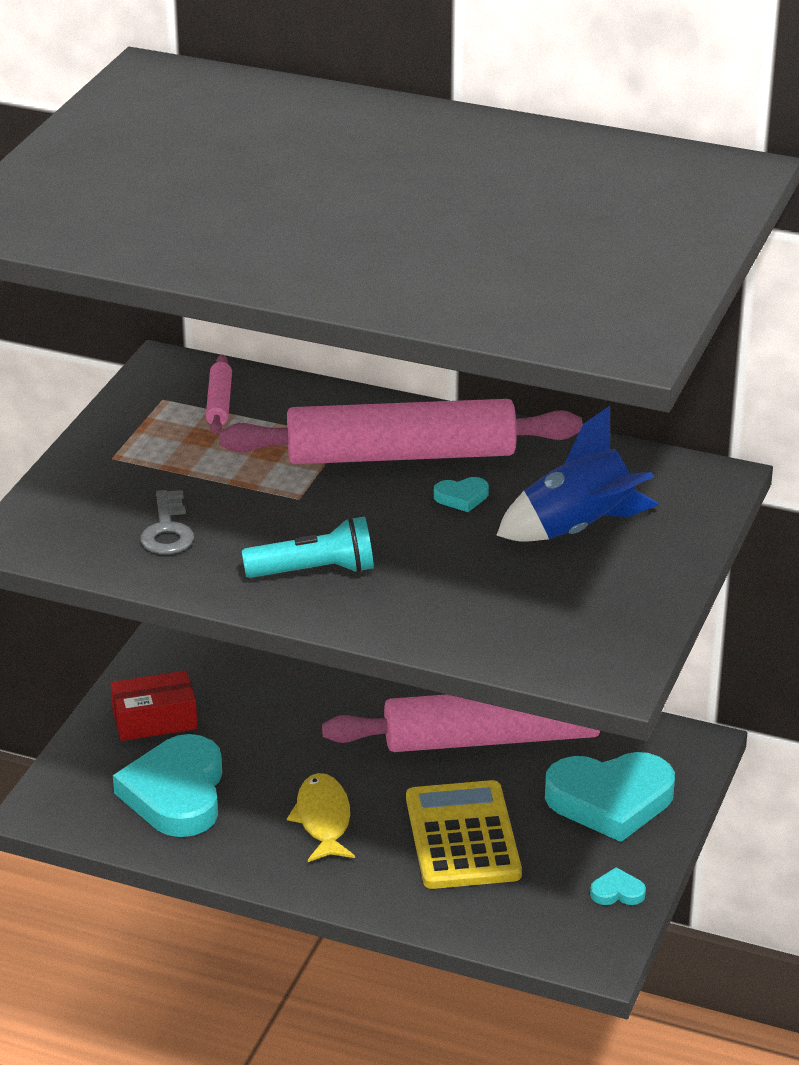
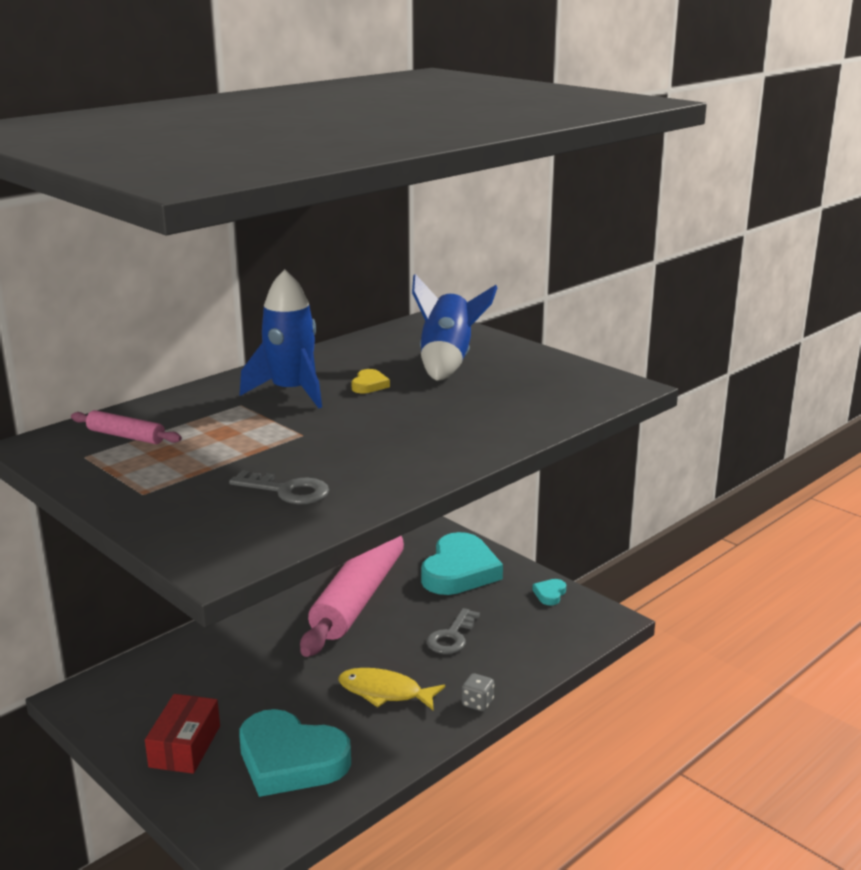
camera: 65 degrees left, 10 degrees down
pink rolling pin [219,399,583,464] -> blue rocket [239,269,322,408]
turquoise flashlight [242,516,374,578] -> none
yellow calculator [406,780,522,889] -> grey key [427,608,480,654]
turquoise heart [434,477,489,512] -> yellow heart [351,369,390,393]
none -> grey dice [462,673,494,711]

